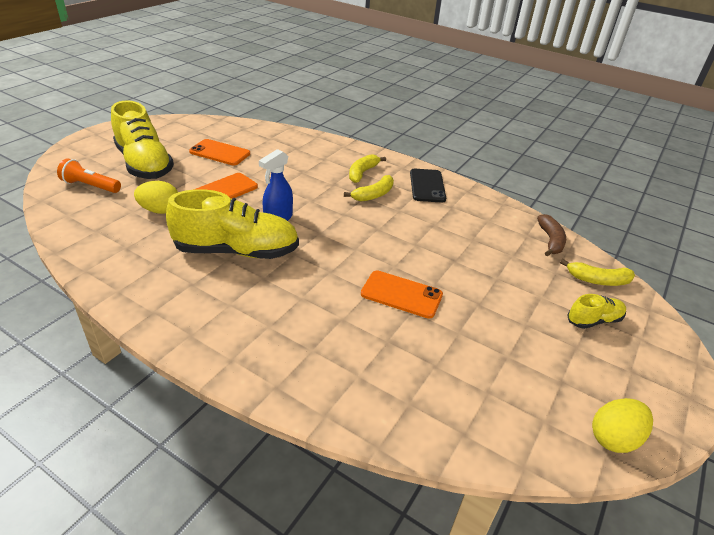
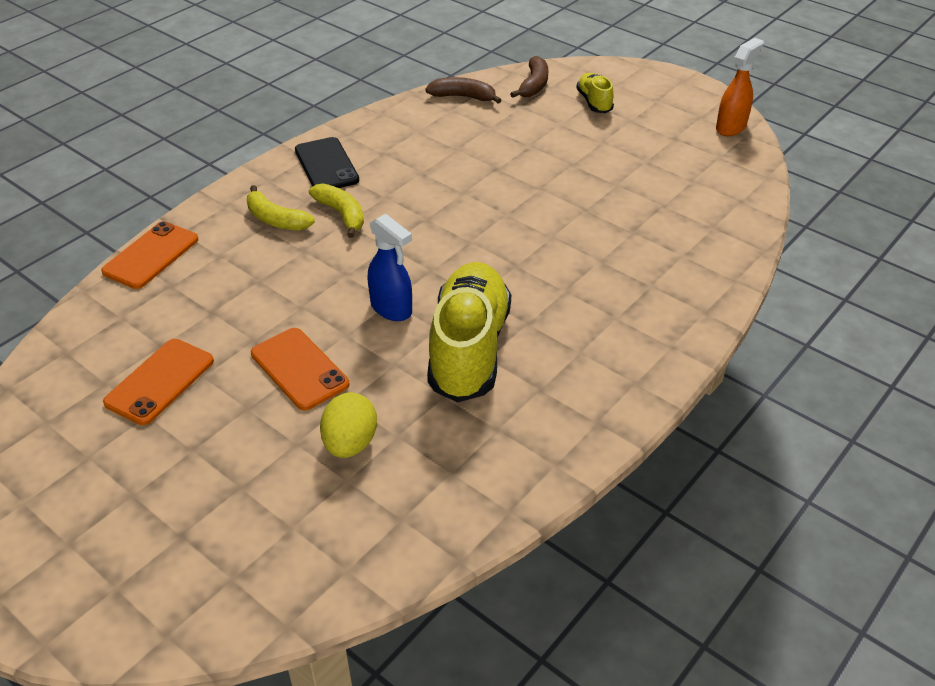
camera: 80 degrees left, 5 degrees up
orange flashlight [57,158,121,193] -> none
yellow shoe [111,100,174,179] -> none
orange phone [361,271,443,319] -> orange phone moved to [101,221,198,289]
black phone [410,169,446,203] -> black phone turned 60 degrees clockwise [295,137,359,188]
yellow banana [560,259,635,286] -> brown banana [510,56,548,98]
yellow egg [592,398,653,453] -> orange spray bottle [716,38,764,136]

